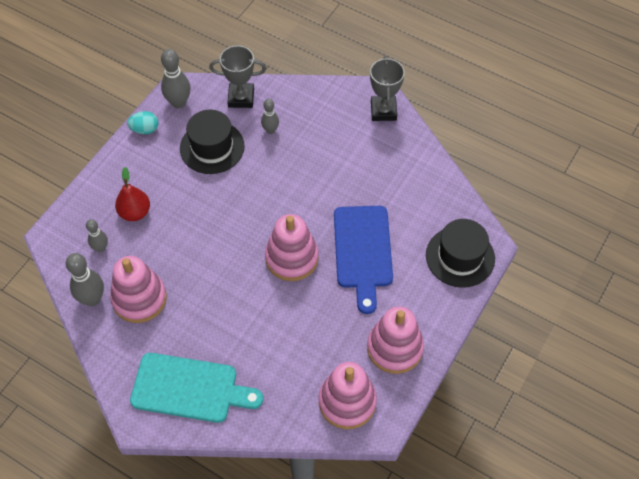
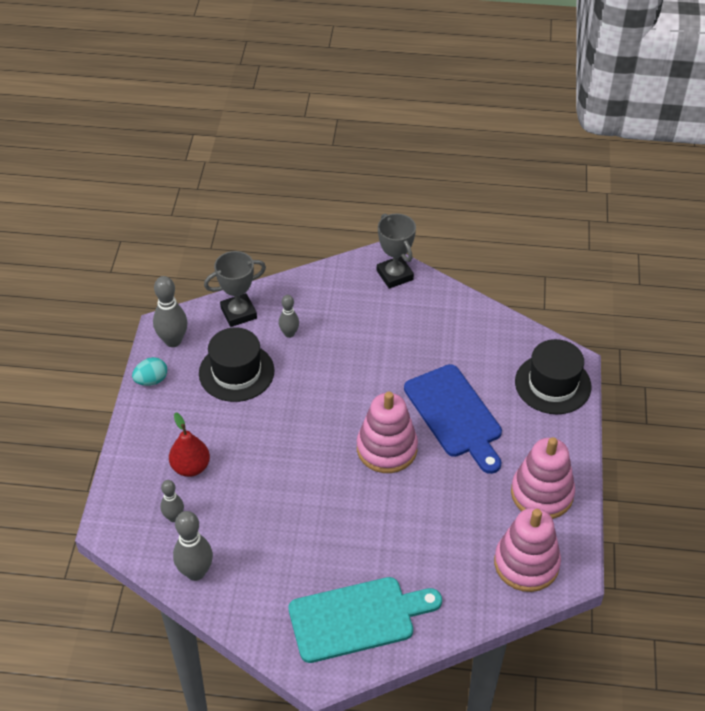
camera: 25 degrees left, 10 degrees down
pink stacking toy [110,256,167,323] -> none

